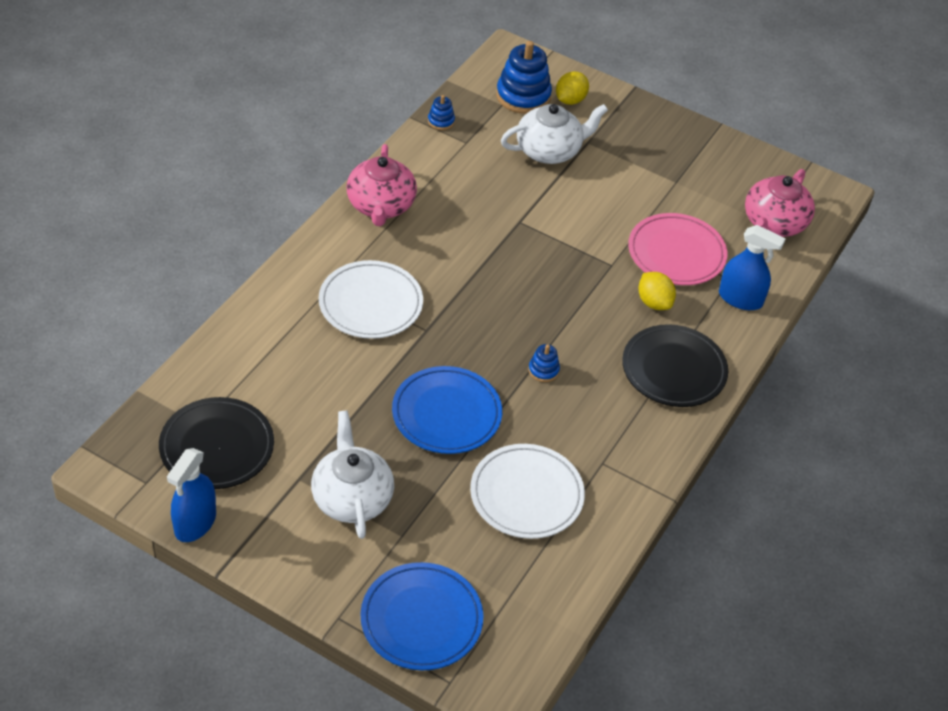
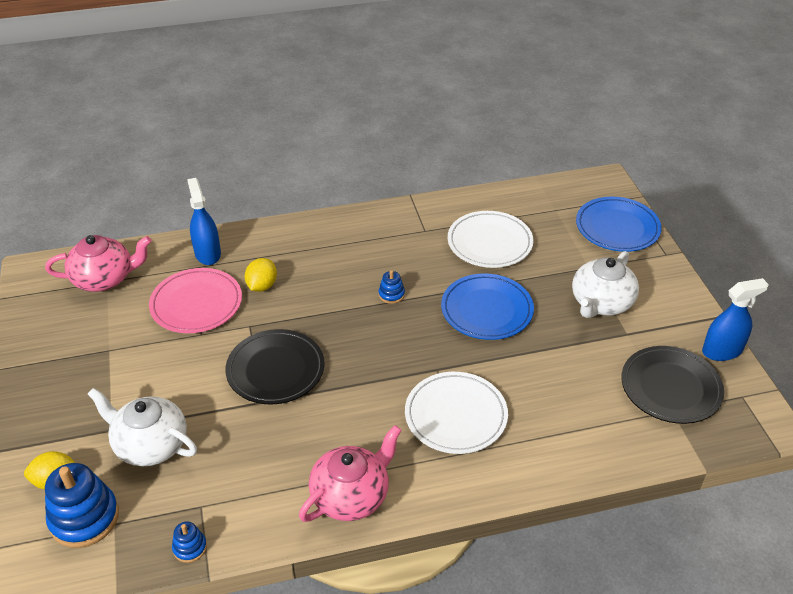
camera: 130 degrees left, 5 degrees down
black plate [622,324,728,407] -> black plate moved to [225,329,325,404]

